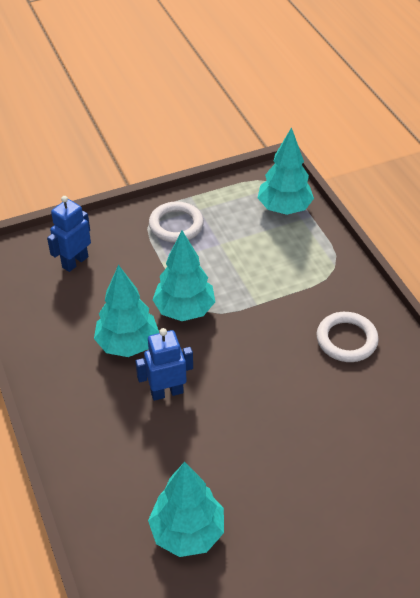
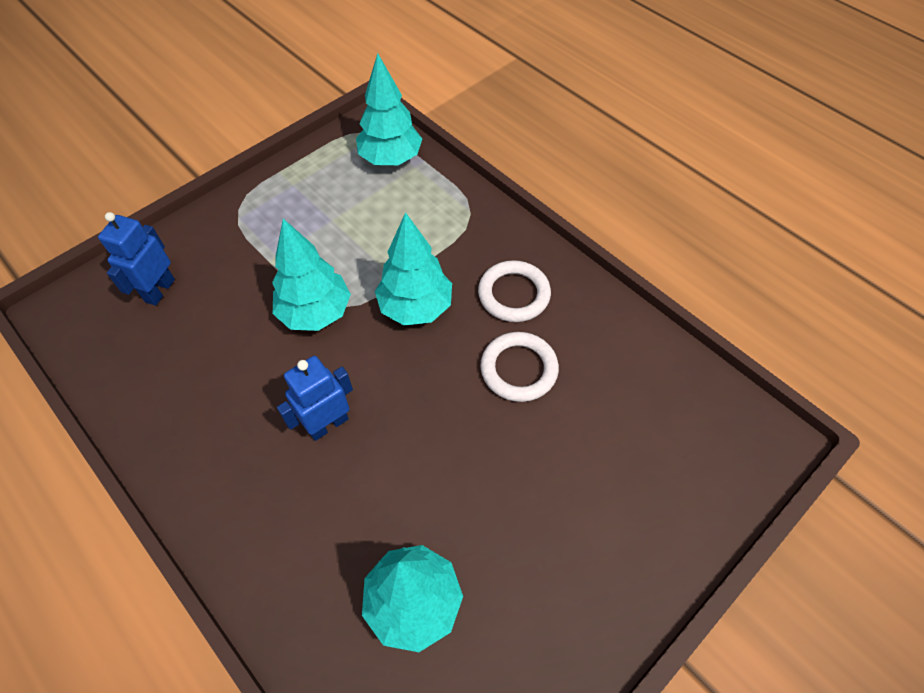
camera: 20 degrees left, 10 degrees up
turquoise tree [94,265,159,357] -> turquoise tree moved to [375,212,452,325]
white ring [149,201,204,242] -> white ring moved to [480,332,559,402]

